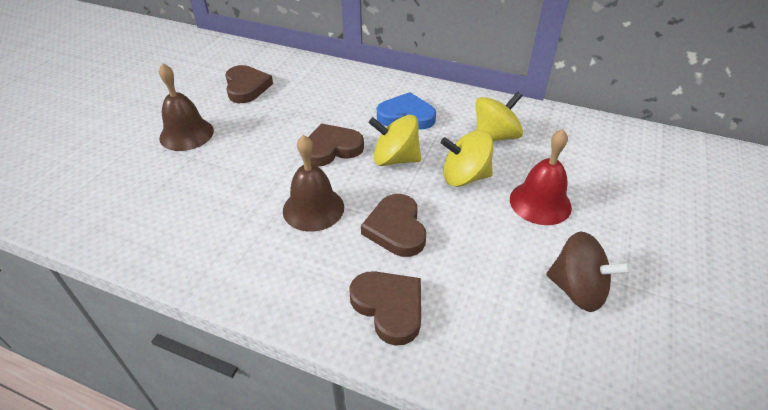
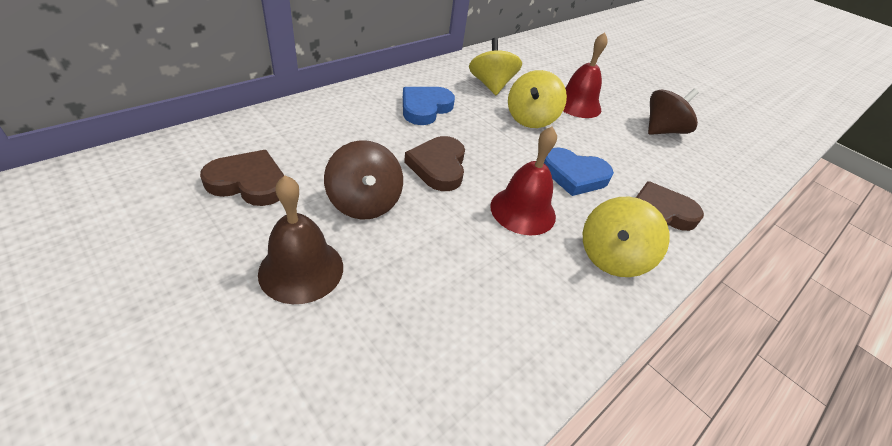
camera: 70 degrees left, 0 degrees up
brown bell [283,135,344,232] -> red bell [490,126,557,235]
brown heart [361,194,426,257] -> blue heart [544,147,614,196]
yellow spinning top [368,115,421,166] -> yellow spinning top moved to [583,197,670,277]
none -> brown spinning top [324,140,403,219]

